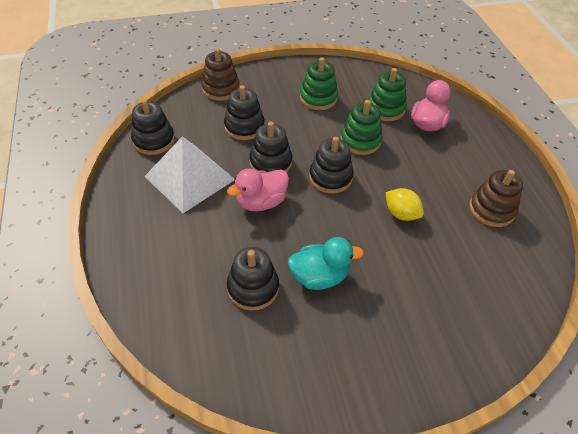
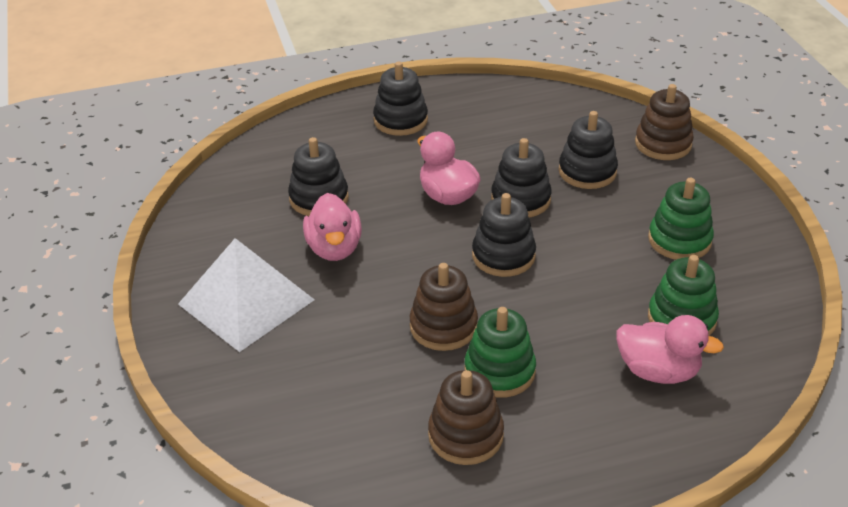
camera: 90 degrees right, 10 degrees down
black stacking toy [131,99,175,155] -> black stacking toy moved to [373,62,428,136]
white pyramid [144,136,235,213] -> white pyramid moved to [178,238,315,352]
turquoise duck [287,237,364,290] -> pink duck [303,193,362,261]
green stacking toy [341,100,382,155] -> green stacking toy moved to [464,307,536,398]
yellow lemon [386,188,424,221] -> brown stacking toy [410,263,478,351]

